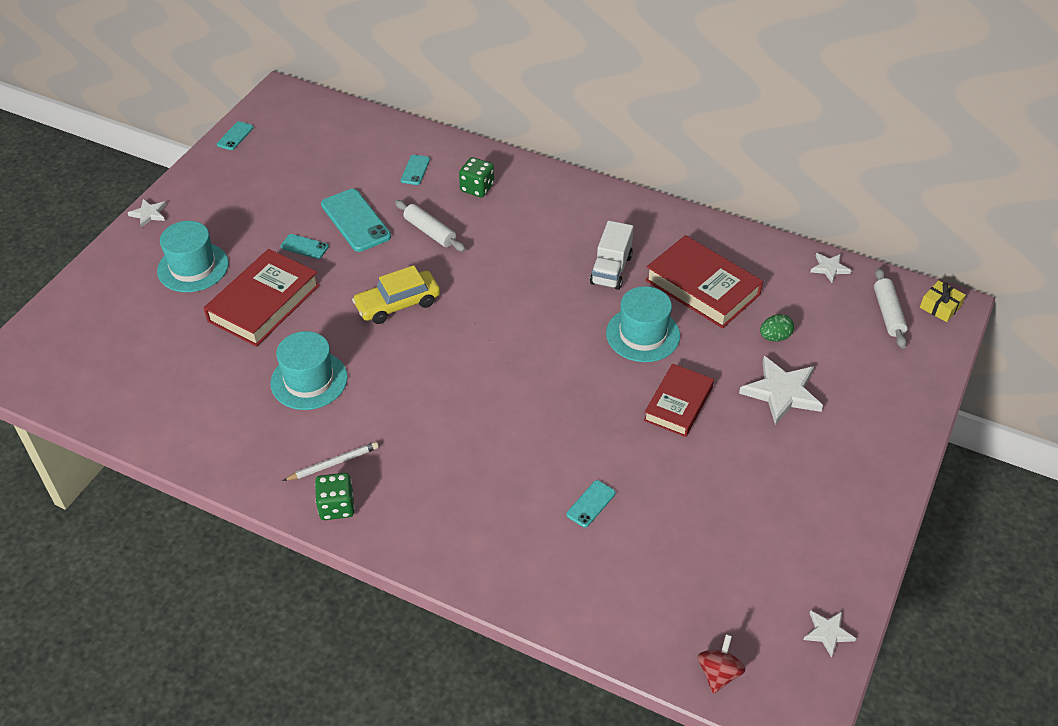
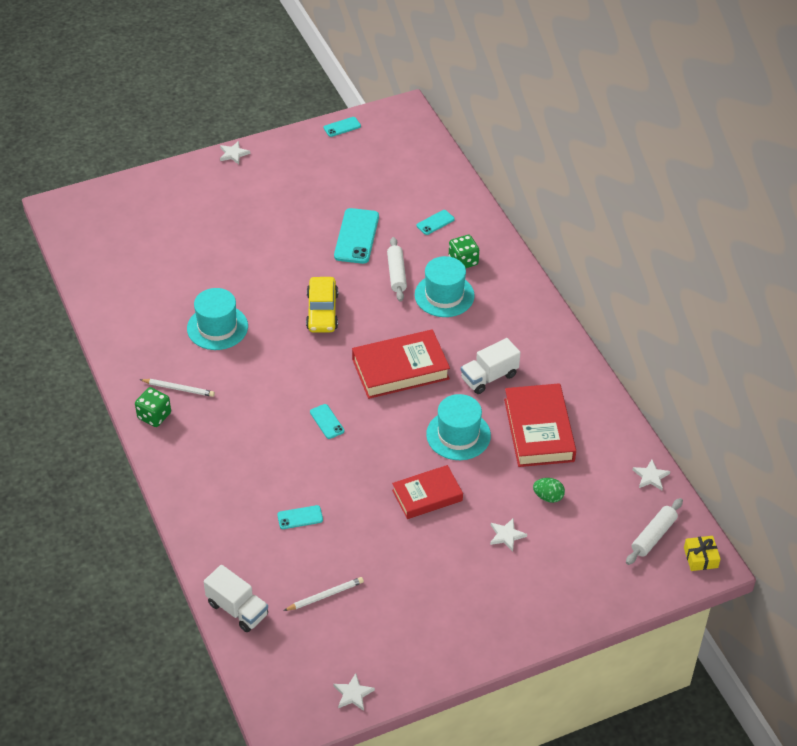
camera: 40 degrees right, 0 degrees up
turquoise hat [157,221,229,292] -> turquoise hat moved to [415,256,475,317]
red book [204,249,320,347] -> red book moved to [352,329,450,399]
turquoise phone [281,234,329,259] -> turquoise phone moved to [310,404,344,439]
yellow car [352,265,440,324] -> yellow car turned 105 degrees counterclockwise [306,277,338,333]
red spinning top [698,634,746,694] -> none
white star [739,356,823,425] -> white star [490,518,527,552], size x0.53
none -> white truck [204,565,268,632]
none -> white pencil [284,577,364,611]

